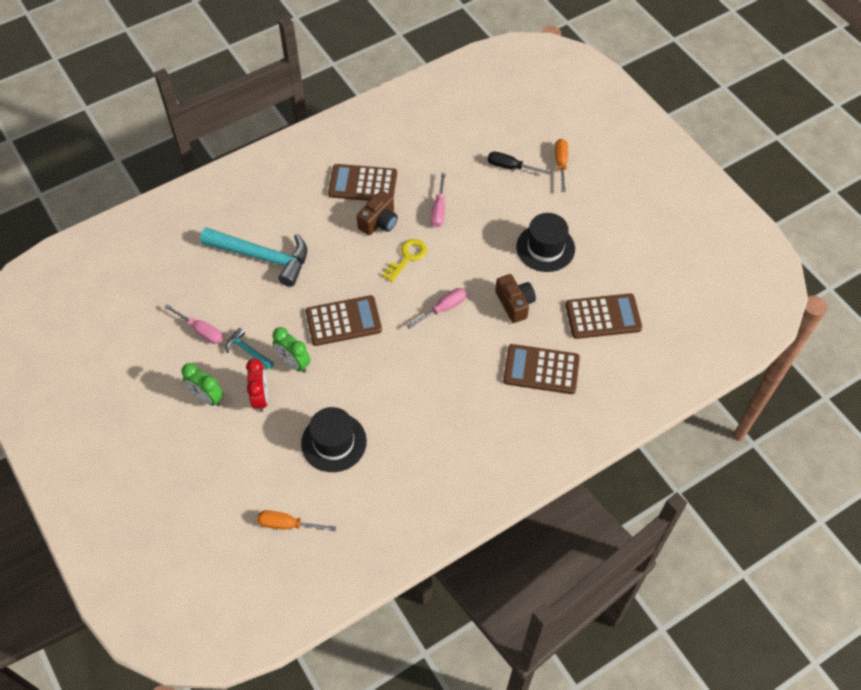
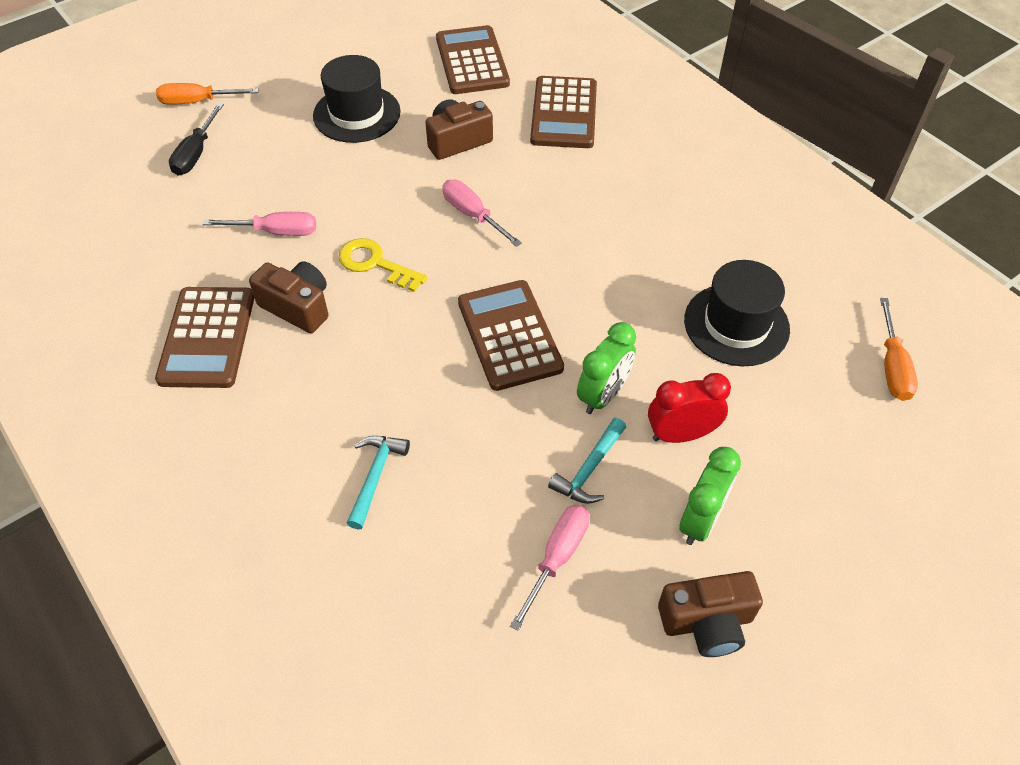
camera: 95 degrees left, 5 degrees down
turquoise hammer [200,227,307,287] -> turquoise hammer [347,436,410,529], size x0.48
none -> brown camera [658,571,763,657]

